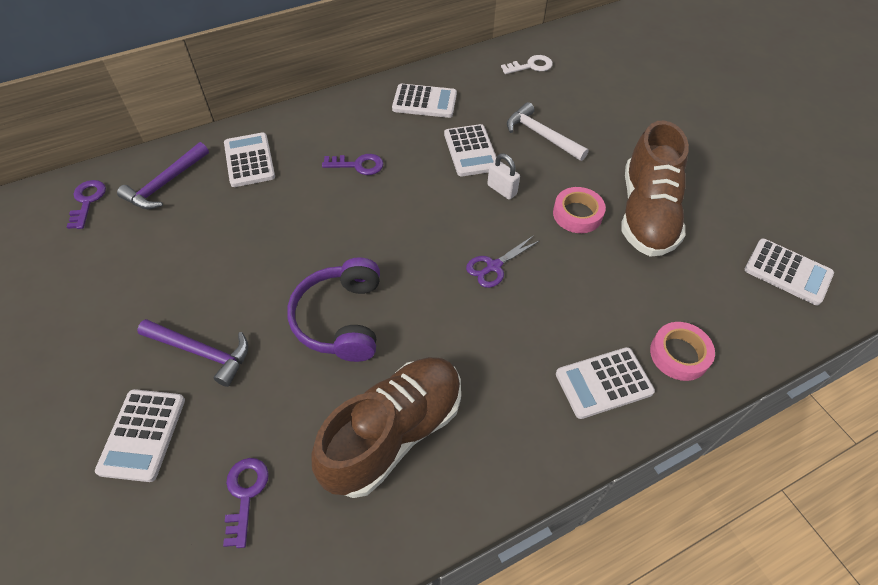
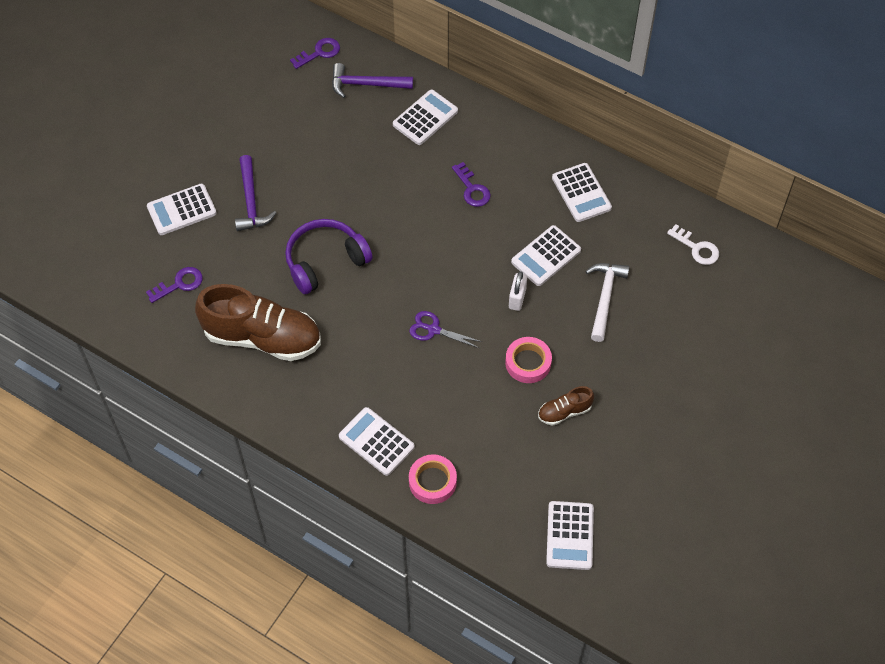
camera: 60 degrees right, 5 degrees up
brown shoe [621,121,689,257] -> brown shoe [538,386,594,426], size x0.45

